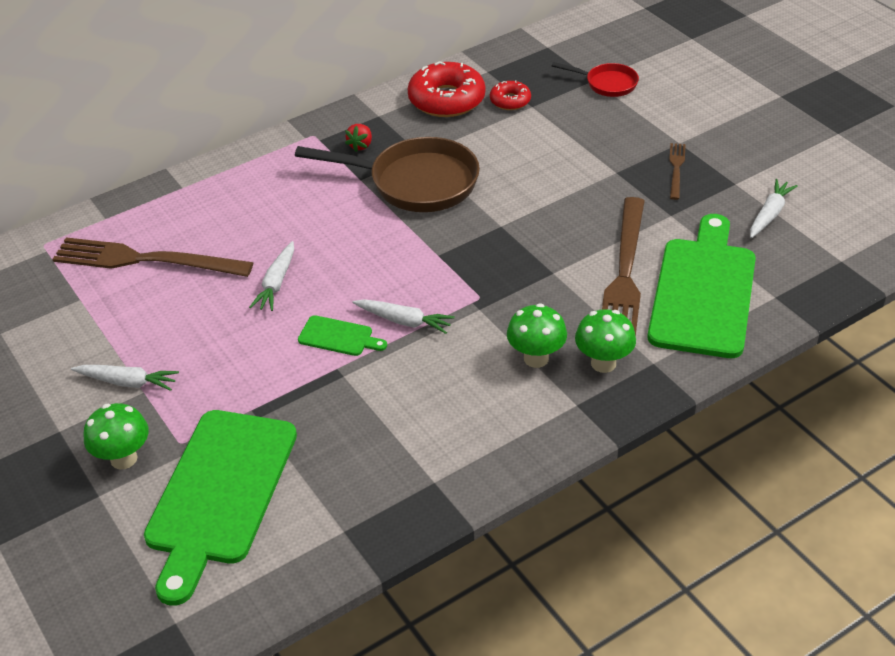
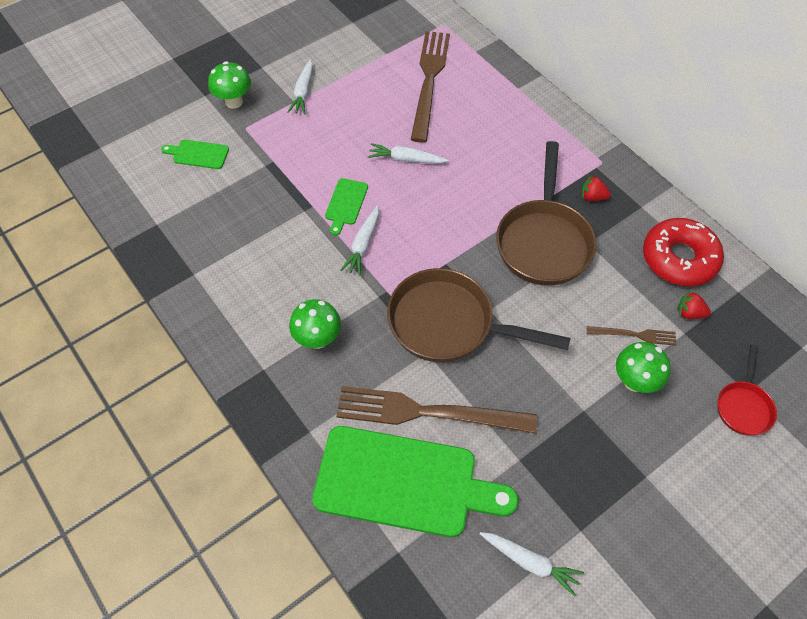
camera: 85 degrees right, 15 degrees up
green cutting board [144,410,297,606] -> green cutting board [161,140,229,169], size x0.43
red donut [490,81,531,110] -> red strawberry [677,291,711,319]
green mushroom [575,309,636,373] -> green mushroom moved to [616,342,671,393]
brown fork [669,143,686,200] -> brown fork moved to [587,326,676,346]
none -> brown pan [387,268,571,362]

